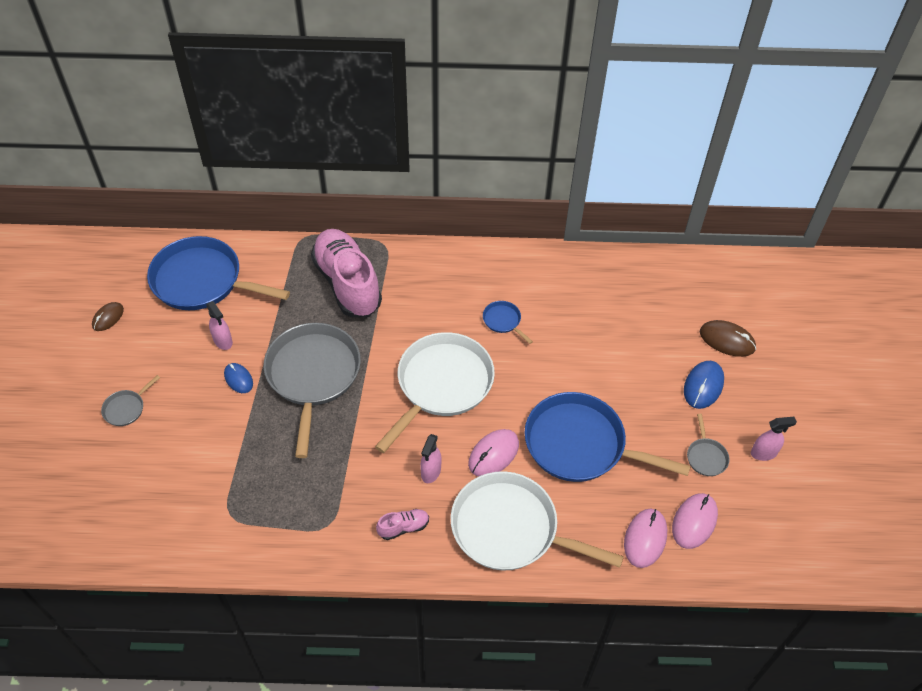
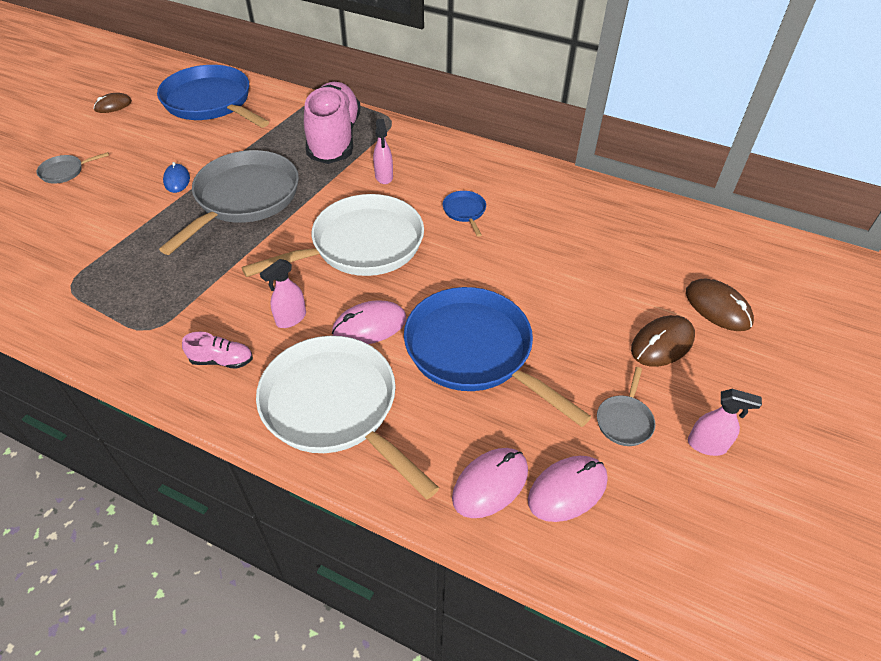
camera: 25 degrees right, 5 degrees down
pink spray bottle [206,301,233,350] -> pink spray bottle moved to [373,119,393,184]
blue mouse [684,361,724,409] -> brown mouse [631,315,695,367]

